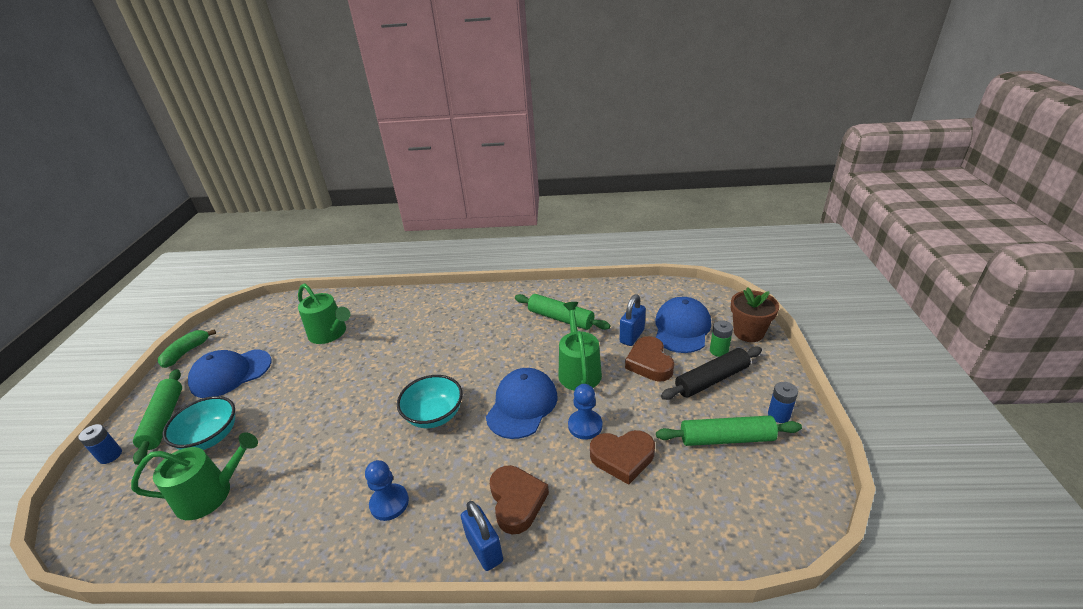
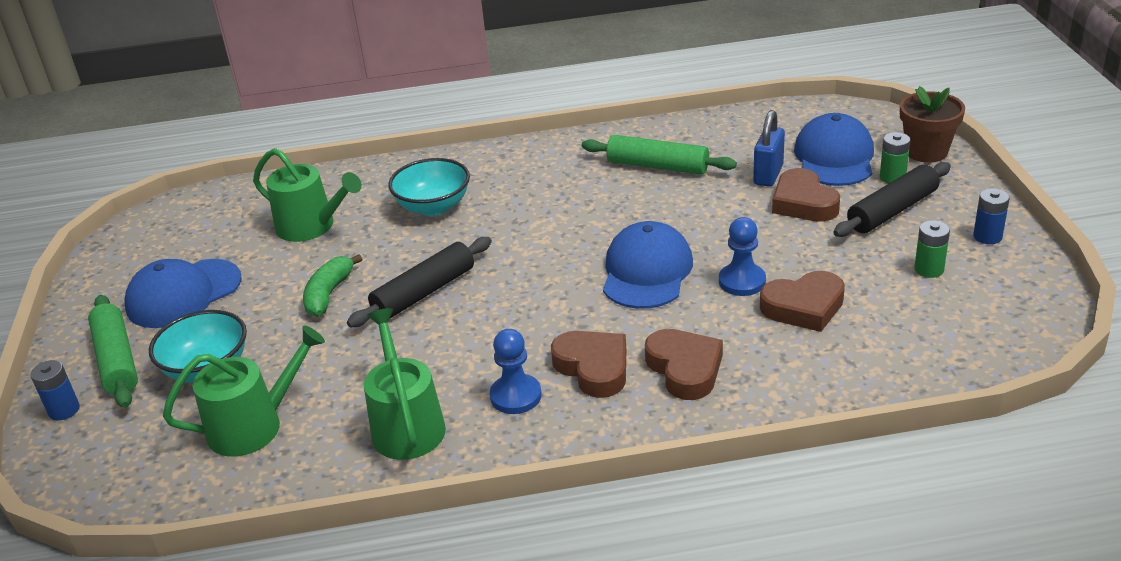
camera: 10 degrees left, 0 degrees up
green banana [158,330,216,368] -> green banana moved to [303,254,362,317]
turquoise bowl [397,375,463,428] -> turquoise bowl moved to [388,158,470,216]
blue padlock [461,501,503,571] -> none
green watering can [559,302,602,391] -> green watering can moved to [364,308,446,460]
green rolling pin [656,416,802,446] -> green battery [914,220,950,278]
none -> black rolling pin [347,237,492,328]
none -> brown heart [551,331,626,398]

